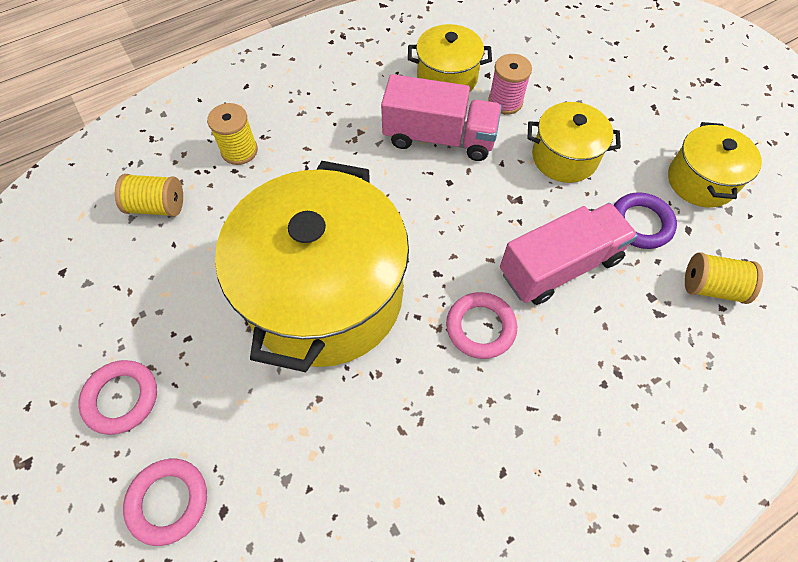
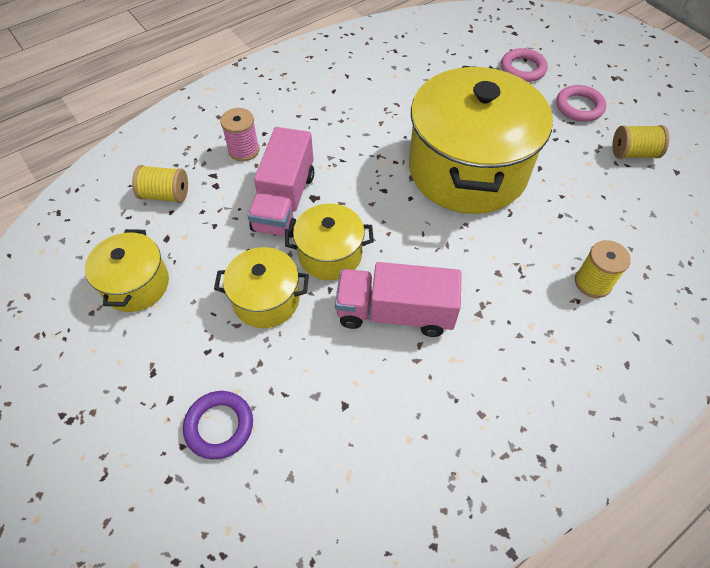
camera: 175 degrees right, 5 degrees down
yellow spool [115,174,183,217] -> yellow spool moved to [612,125,669,159]
yellow pot [408,24,492,92] -> yellow pot moved to [285,204,374,280]
pink ring [446,292,517,359] -> none
pink spool [488,54,532,114] -> pink spool moved to [220,108,259,161]
pink truck [500,203,638,305] -> pink truck turned 45 degrees counterclockwise [247,127,314,238]
purple ring [614,192,677,249] -> purple ring moved to [183,391,253,459]

